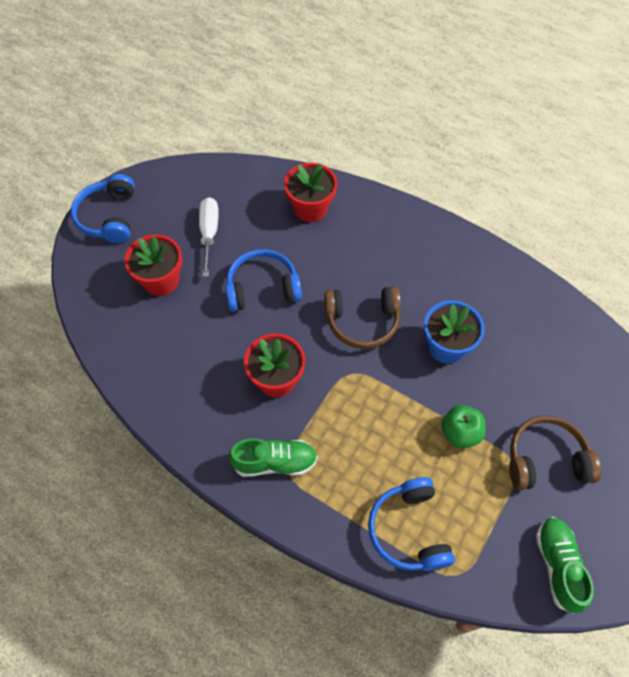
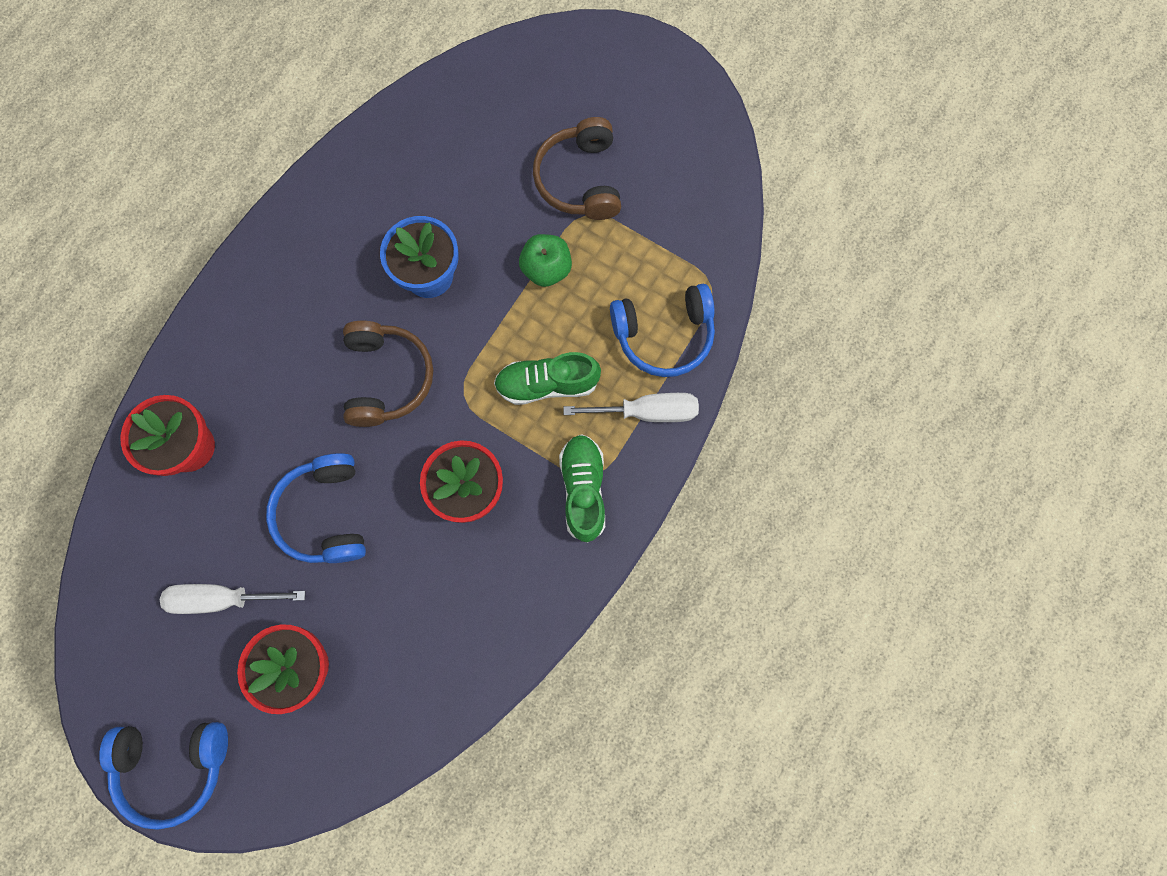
camera: 90 degrees left, 15 degrees up
green shoe [536,517,594,614] -> green shoe moved to [494,352,601,405]
none -> white screwdriver [563,393,699,422]

